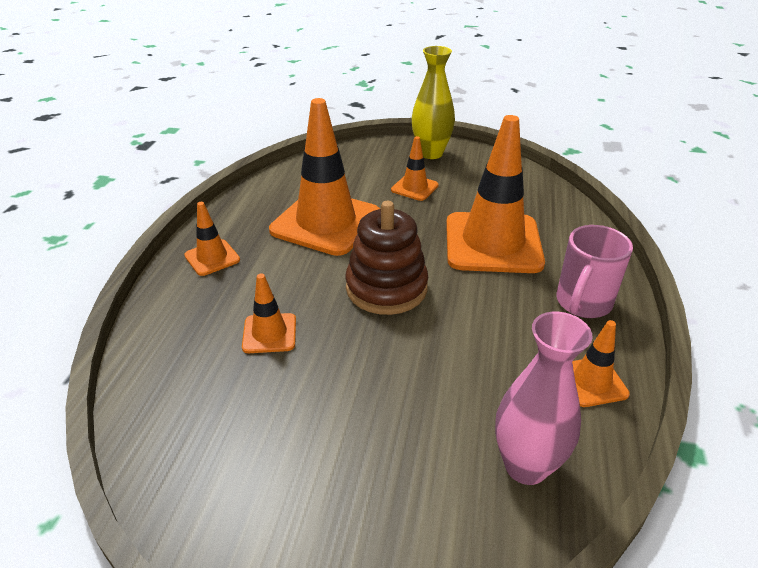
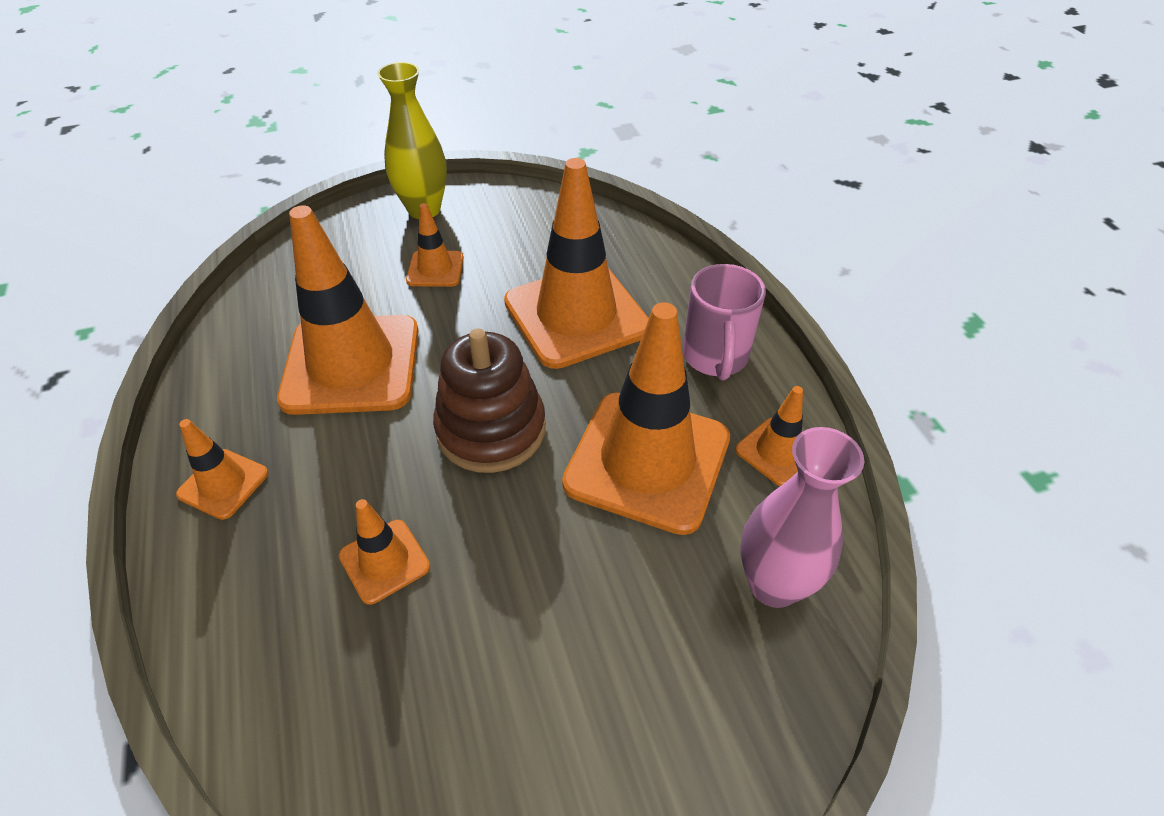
camera: 30 degrees left, 10 degrees up
none -> orange traffic cone [562,302,730,535]

